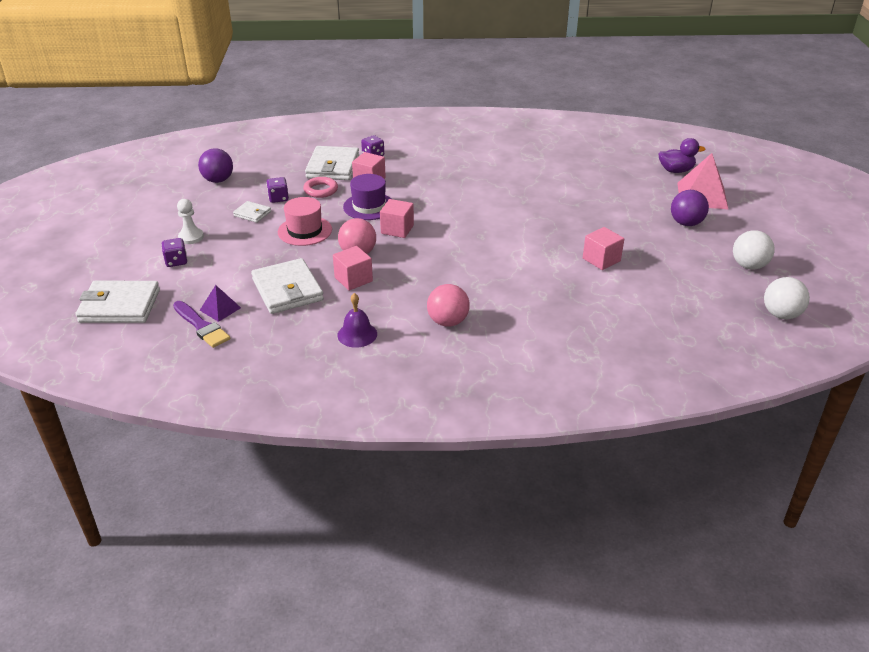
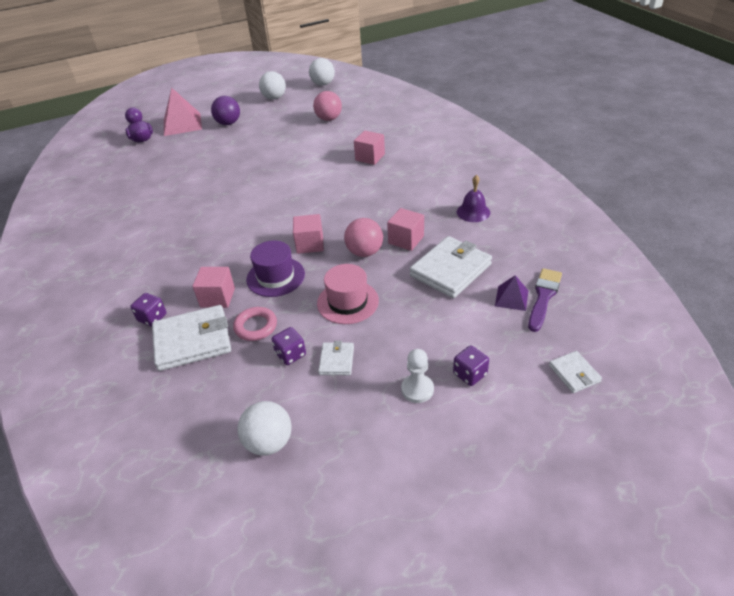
camera: 110 degrees left, 5 degrees up
white wallet [75,281,160,323] -> white wallet [549,351,602,393], size x0.51
purple ball [198,148,233,183] -> white ball [237,401,292,456]
pink ball [427,284,470,327] -> pink ball moved to [313,91,342,121]
pink cube [583,227,624,270] -> pink cube moved to [354,131,385,165]

